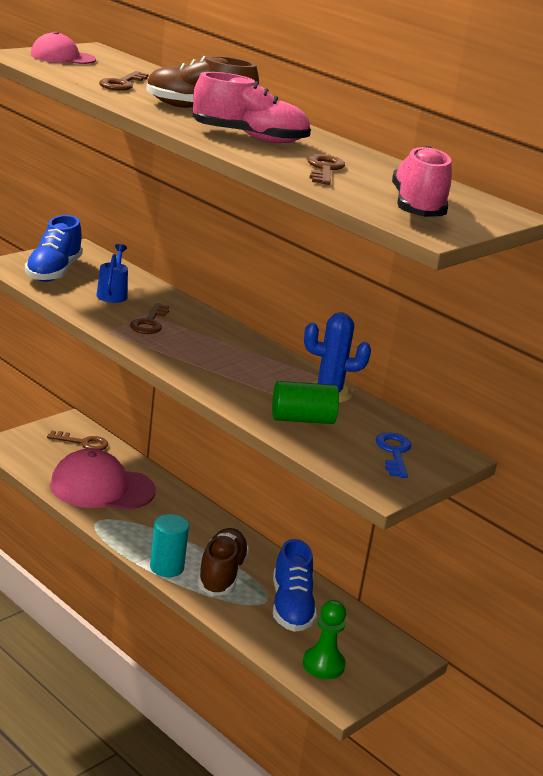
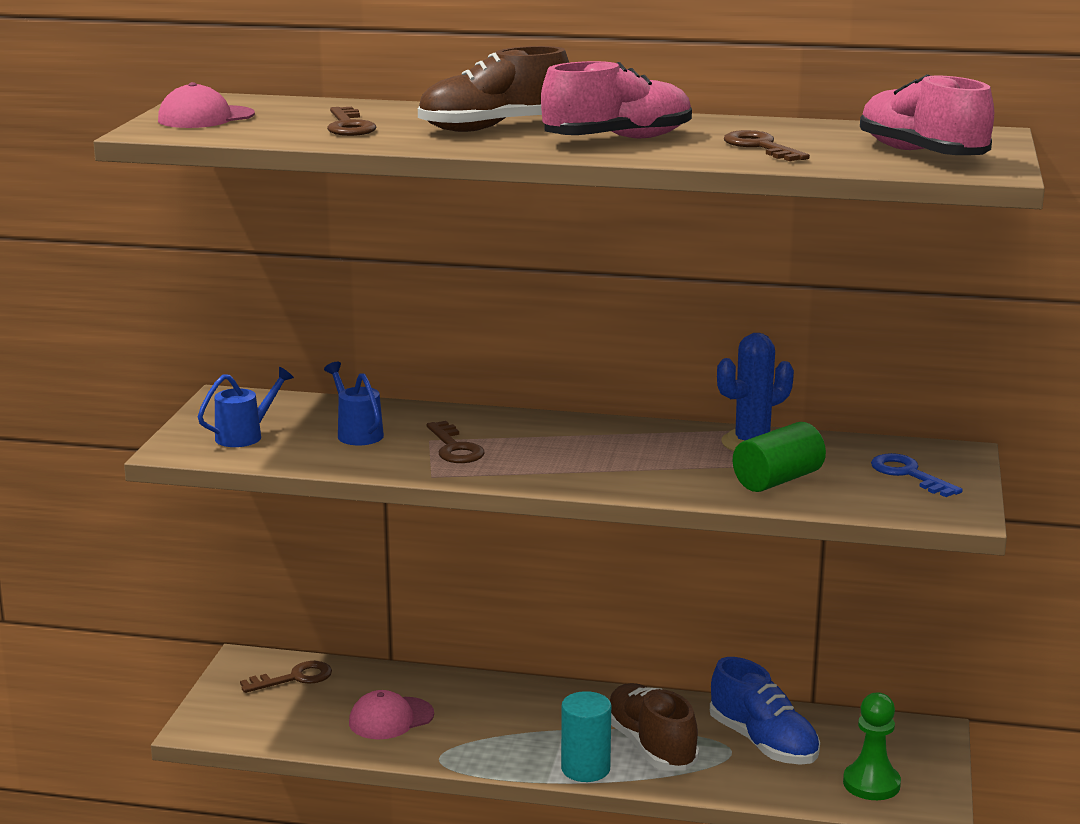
camera: 30 degrees left, 5 degrees down
blue shoe [25,215,83,282] -> blue watering can [198,367,294,447]
pink cap [50,448,156,510] -> pink cap [349,690,434,739], size x0.56

